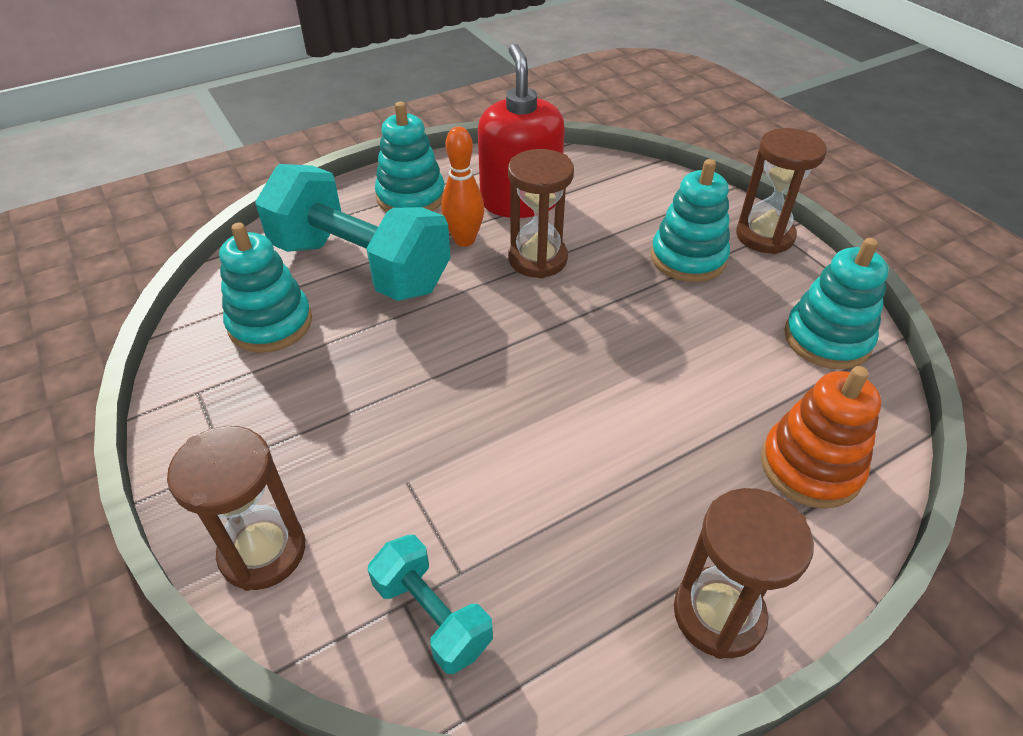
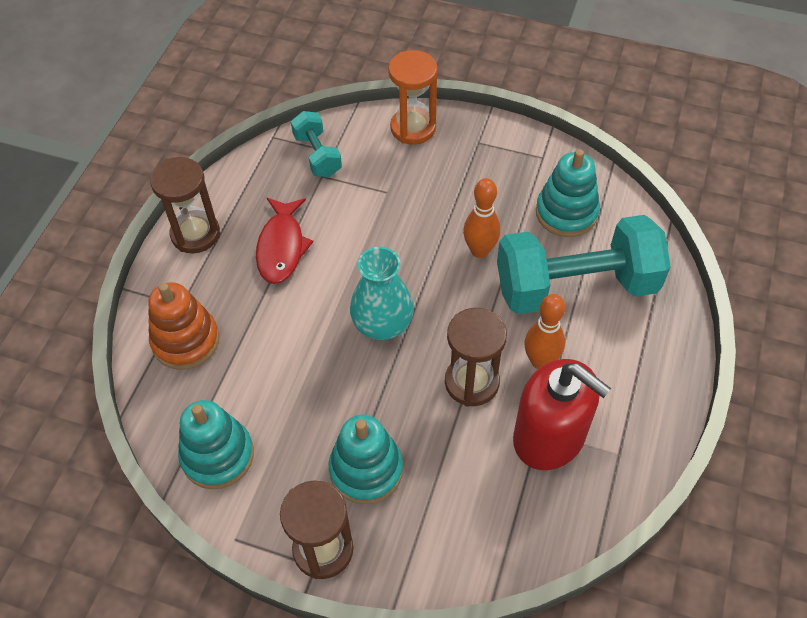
camera: 140 degrees right, 10 degrees up
brown hourglass [167,426,305,591] -> orange hourglass [388,50,437,145]
turquoise dumbbell [368,535,493,674] -> turquoise dumbbell turned 60 degrees clockwise [291,111,342,177]
turquoise stacking toy [375,102,445,212] -> none
none -> red fish [256,198,313,284]
none -> turquoise vase [350,247,414,340]
none -> orange bowling pin [463,178,500,258]

